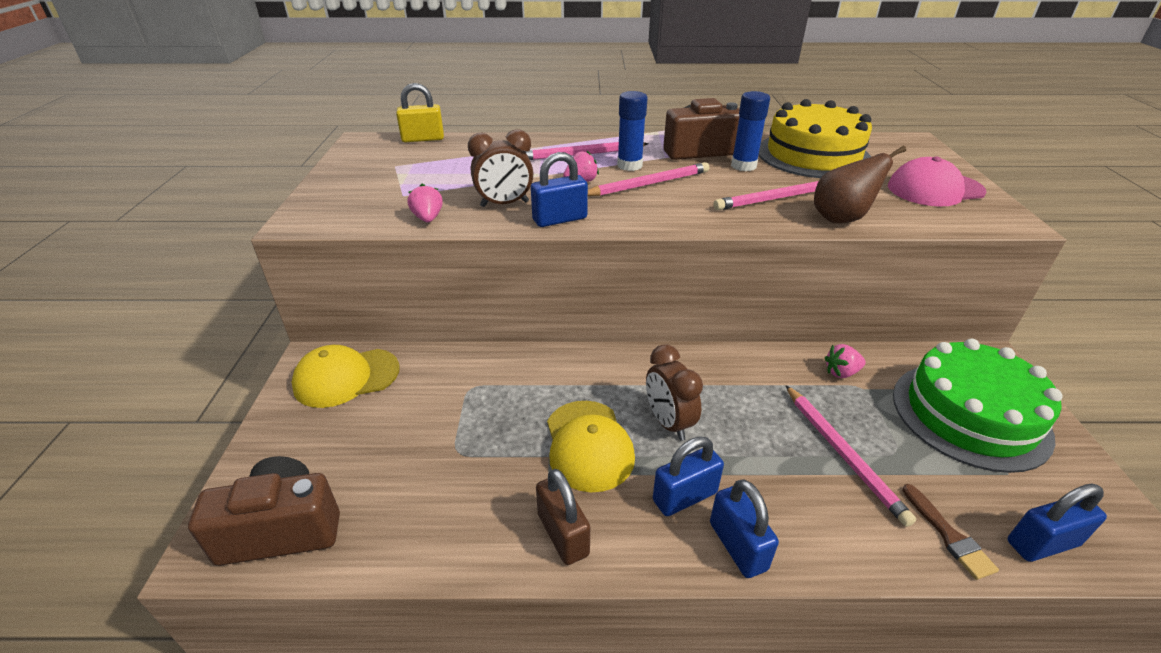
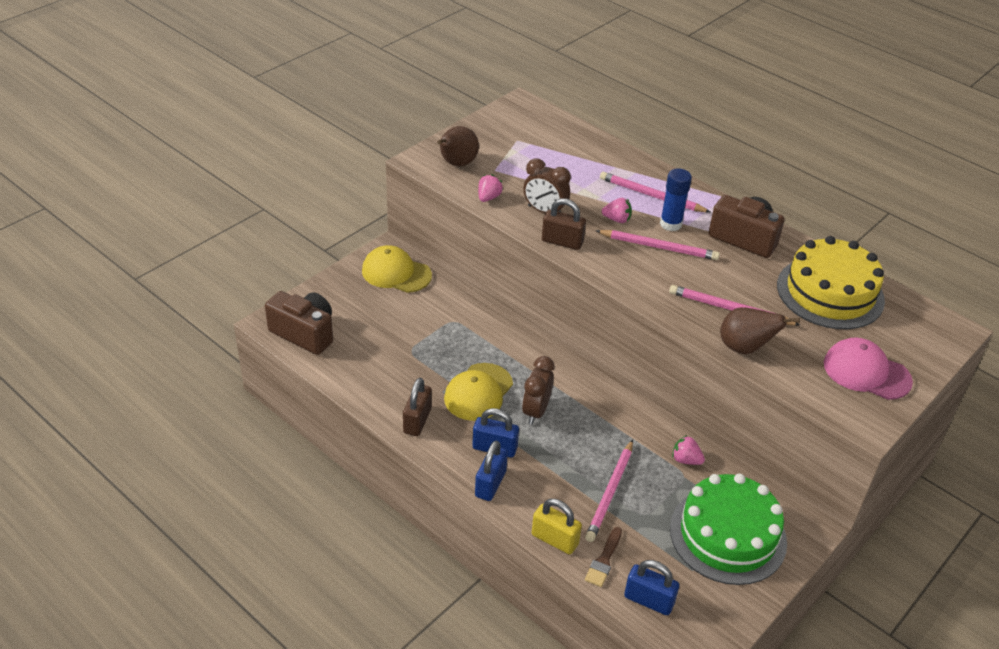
camera: 40 degrees right, 5 degrees up
yellow padlock [396,83,444,142] -> yellow padlock moved to [532,499,582,554]
blue padlock [531,152,588,227] -> brown padlock [542,198,586,250]
blue glue stick [731,91,770,171] -> none
none -> brown pear [438,126,479,166]

